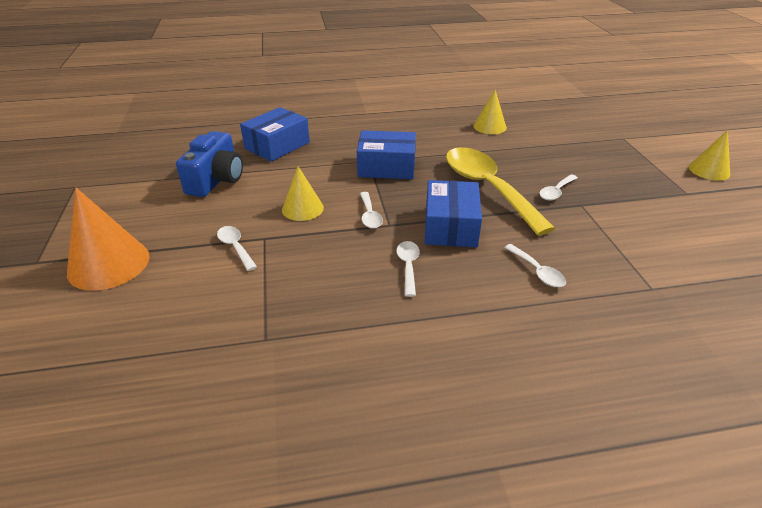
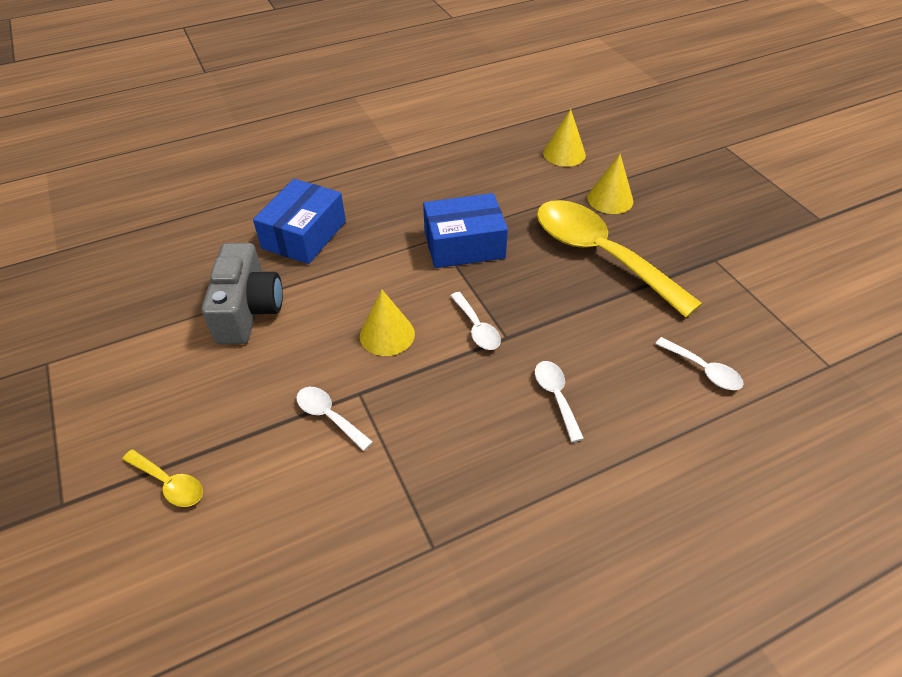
camera: 15 degrees left, 10 degrees up
orange cone [67,188,150,291] -> yellow spoon [122,449,203,507]
blue camera [176,131,243,197] -> grey camera [202,243,283,344]
blue box [425,180,482,247] -> none
white spoon [539,174,578,200] -> none
yellow cone [689,130,730,181] -> yellow cone moved to [587,154,633,214]

